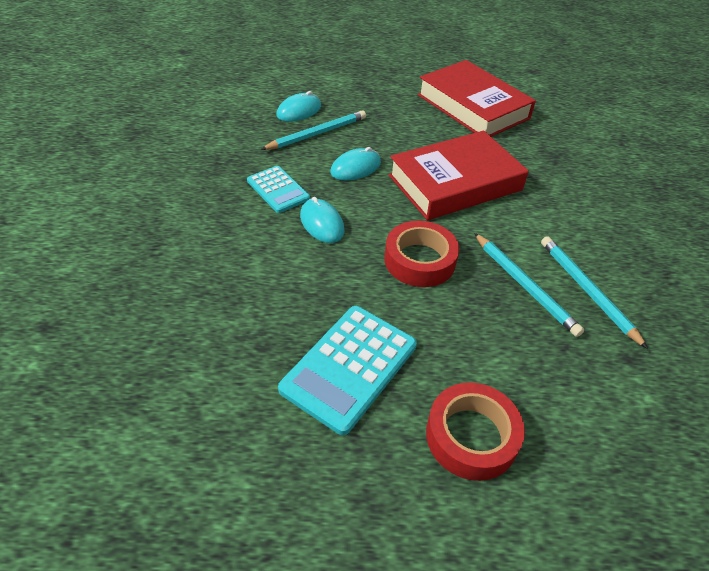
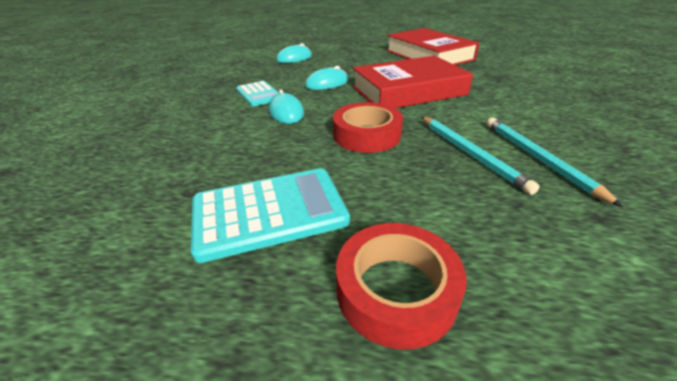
camera: 10 degrees right, 10 degrees down
turquoise pencil [260,110,366,150] -> none
turquoise calculator [278,306,417,435] -> turquoise calculator turned 150 degrees counterclockwise [191,168,350,263]

